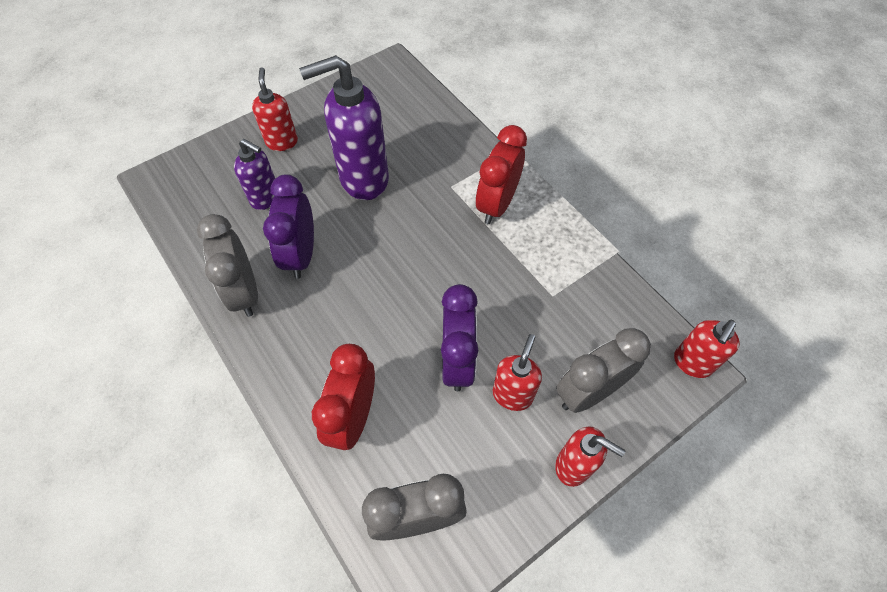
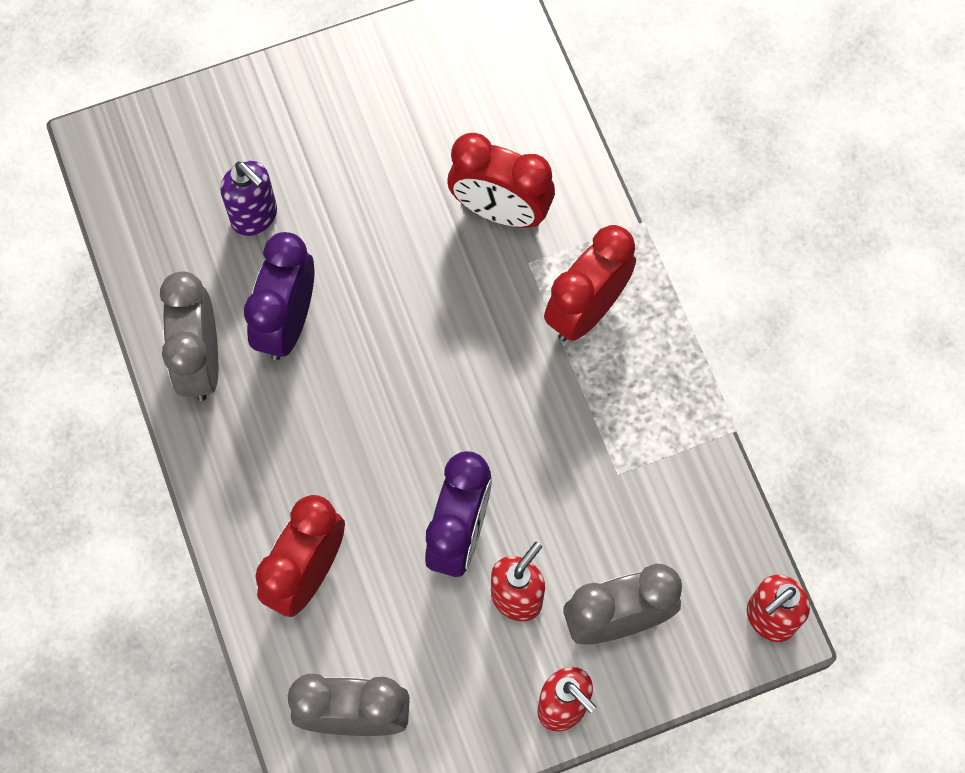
camera: 15 degrees right, 10 degrees up
red soap dispenser [252,67,298,151] -> none
purple soap dispenser [299,55,389,200] -> none
none -> red clock [448,133,555,228]

